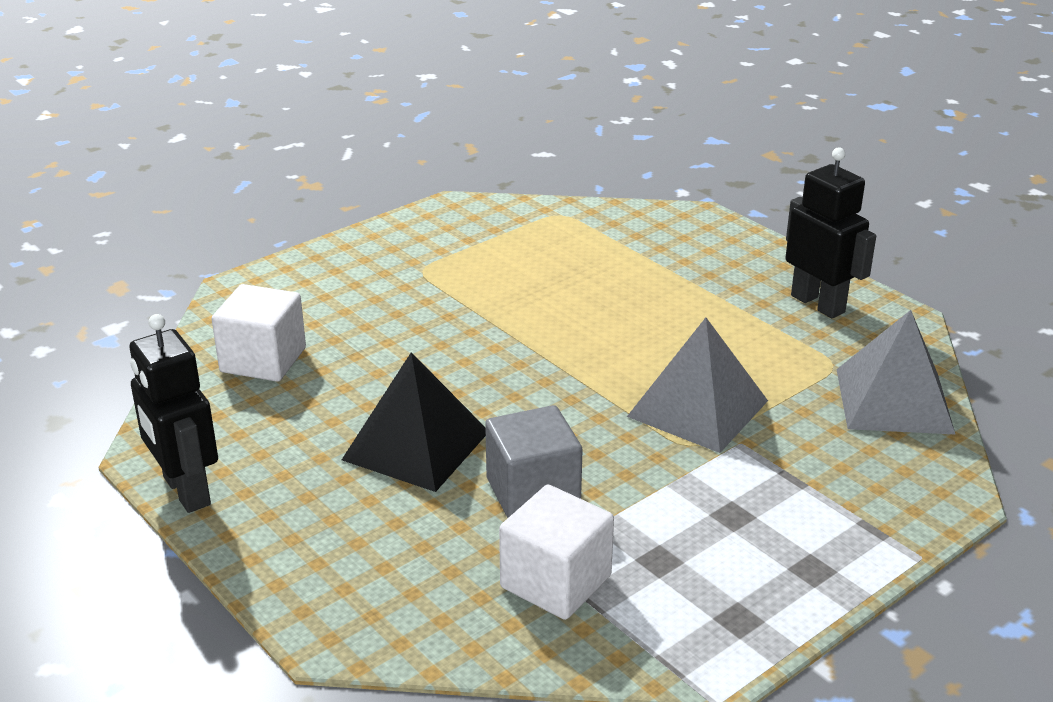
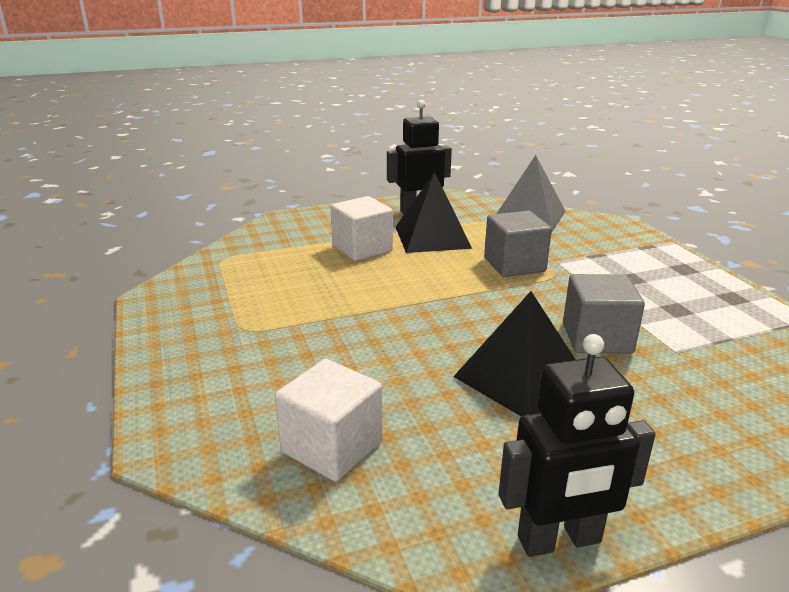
camera: 70 degrees left, 5 degrees down
white cube [499,485,614,620] -> white cube moved to [331,196,393,261]
grey pyramid [627,318,768,453] -> grey cube [484,211,552,277]
none -> black pyramid [396,172,472,253]

